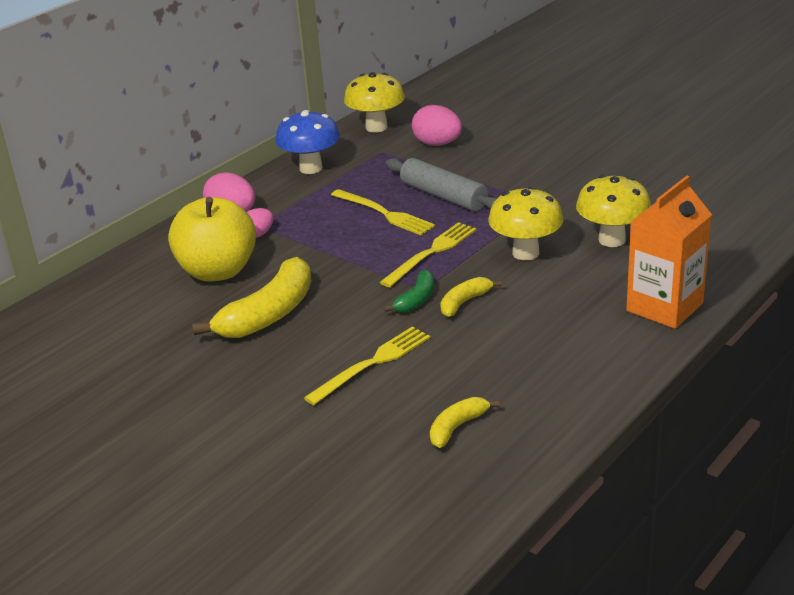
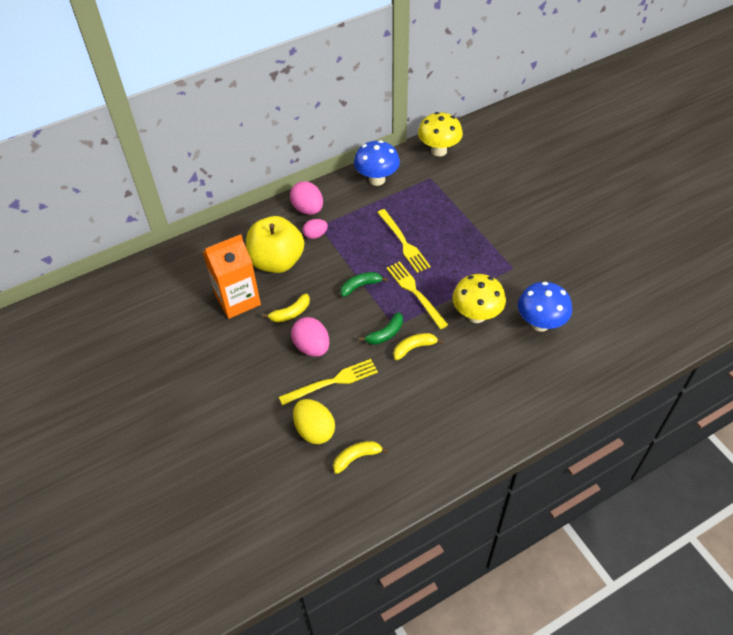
camera: 20 degrees right, 20 degrees up
yellow banana [192,257,311,338] -> yellow banana [262,294,310,322], size x0.52
yellow fork [380,222,476,287] -> yellow fork turned 90 degrees counterclockwise [386,261,448,329]
grey rolling pin [385,158,497,211] -> none
pink egg [412,105,462,146] -> pink egg moved to [291,317,329,357]
yellow mushroom [576,175,651,247] -> blue mushroom [518,282,572,332]
orange carton [626,176,712,329] -> orange carton moved to [203,234,261,319]
none -> yellow egg [293,399,335,444]
none -> green banana [340,272,388,297]

